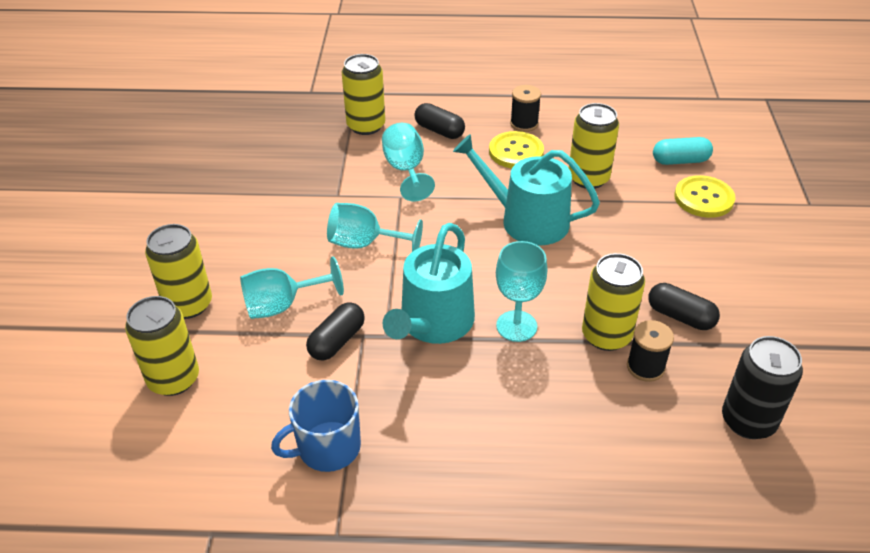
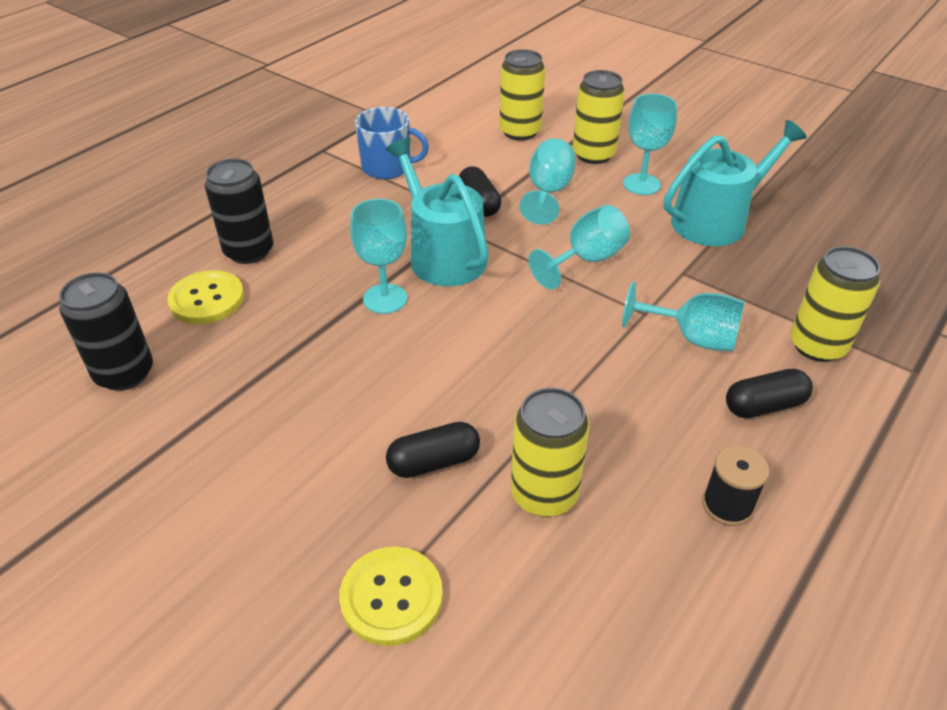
camera: 125 degrees right, 0 degrees up
blue mug [271,380,361,472] -> blue mug turned 90 degrees clockwise [355,107,429,179]
turquoise watering can [453,134,600,246] -> turquoise watering can moved to [664,120,807,246]
yellow button [489,131,544,168] -> yellow button moved to [167,270,244,324]
yellow can [582,253,645,351] -> none
black spool [627,320,674,382] -> none
black capsule [648,283,720,330] -> black capsule moved to [386,422,480,478]
turquoise capsule [653,137,713,165] -> none
none -> black can [205,159,273,264]
none -> turquoise goblet [623,94,677,195]

